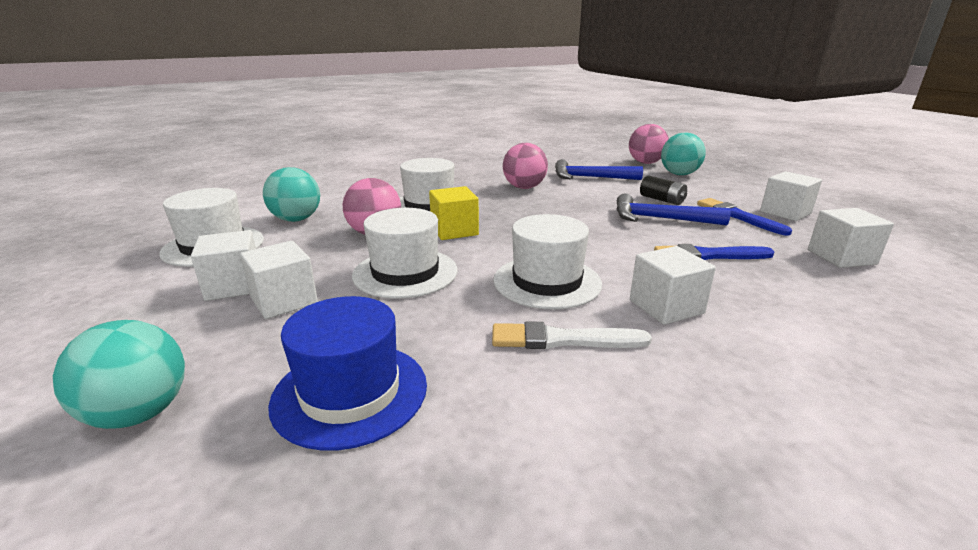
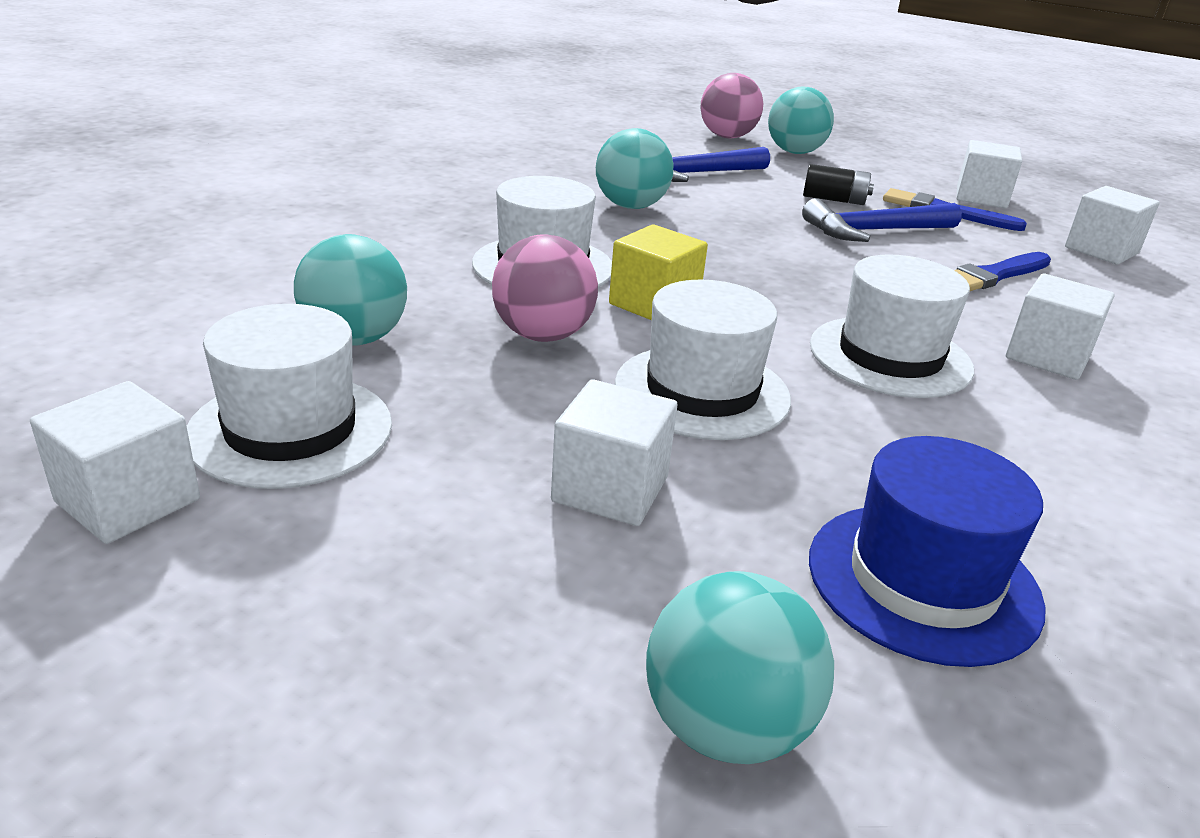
camera: 35 degrees left, 5 degrees up
white cube [191,230,256,301] -> white cube moved to [30,381,200,544]
white brush [492,321,652,349] -> none
pink ball [503,143,548,189] -> turquoise ball [596,128,673,209]

